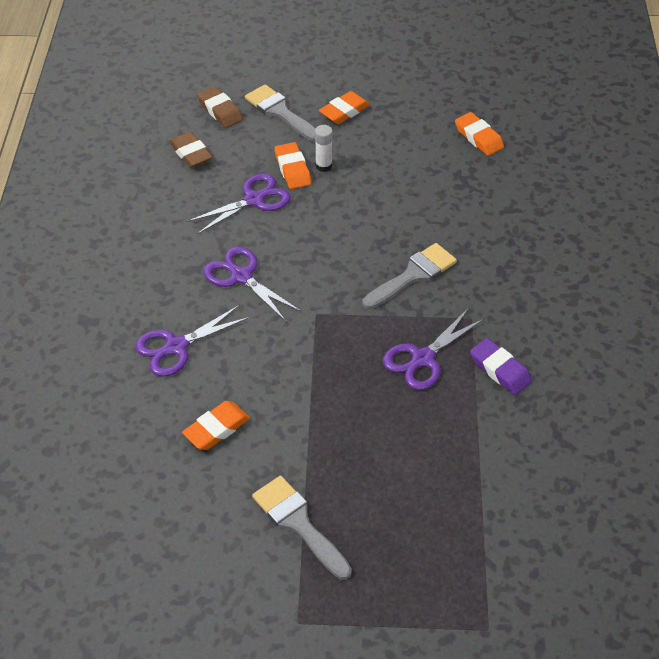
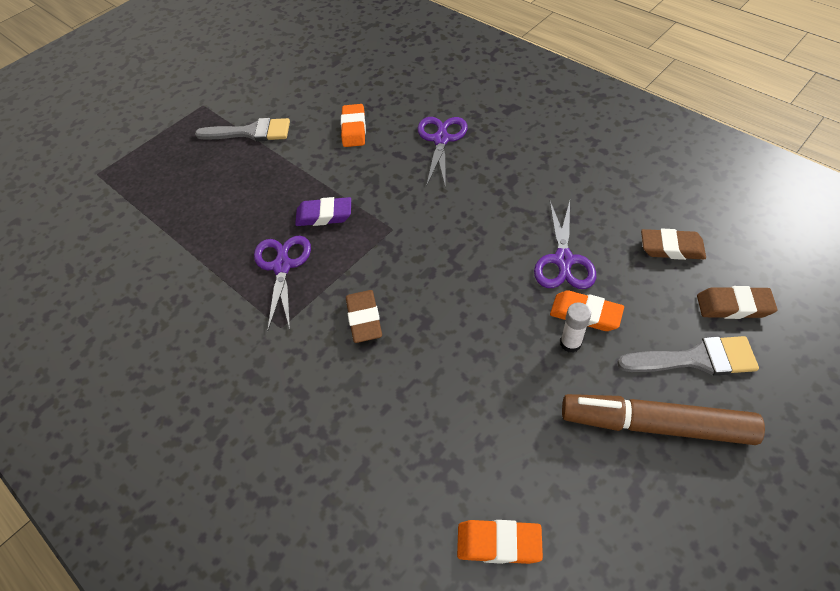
camera: 135 degrees right, 5 degrees up
purple scissors [203,246,301,322] -> none
orange eraser [319,91,370,124] -> brown marker [562,394,765,445]
grey brush [362,243,457,309] -> brown eraser [346,290,382,343]
purple eraser [470,338,532,395] -> purple eraser moved to [295,197,351,226]

